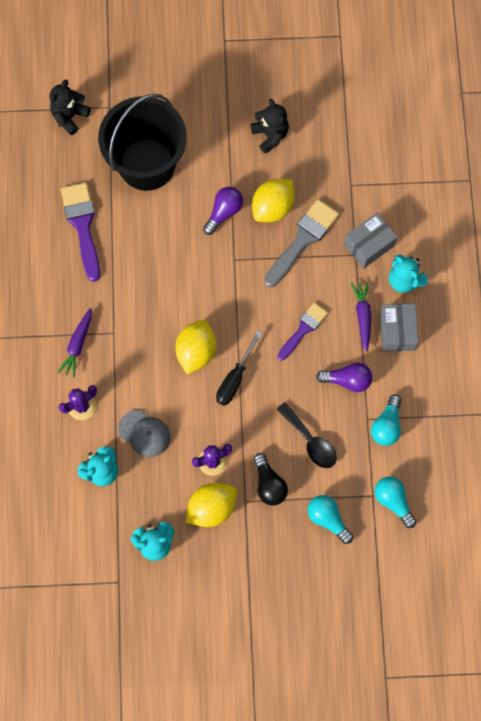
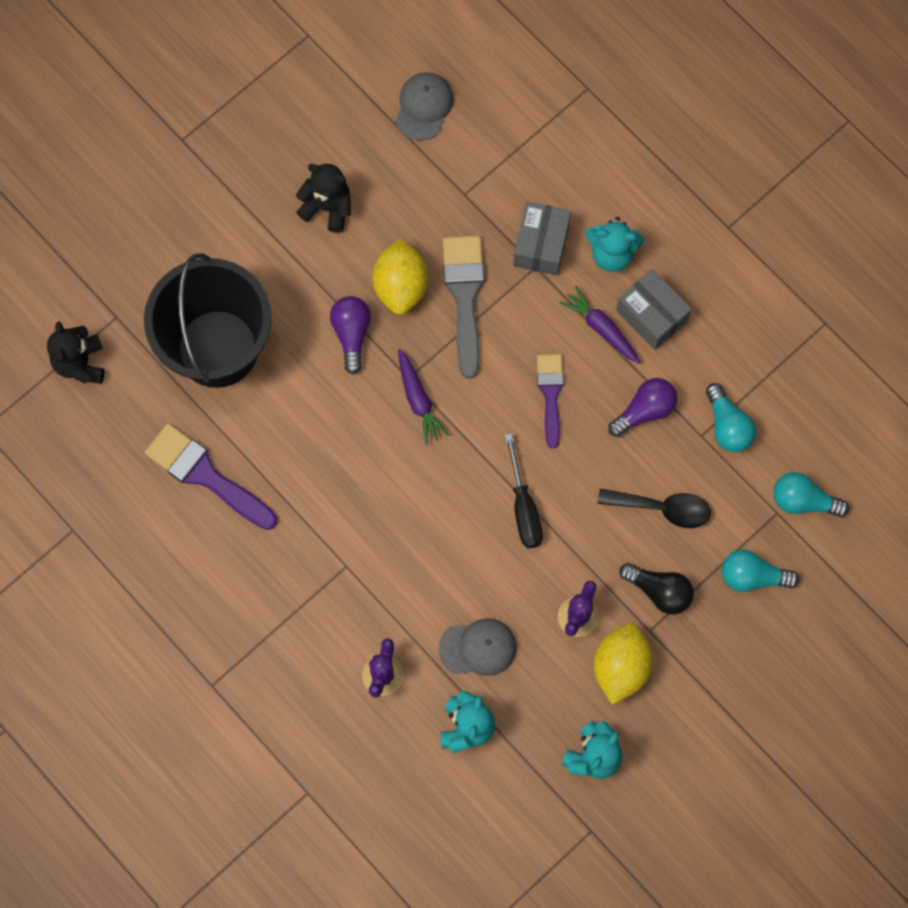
camera: 40 degrees left, 0 degrees up
purple carrot [58,308,92,378] -> purple carrot moved to [398,349,449,445]
yellow lemon [175,320,216,374] -> none
none -> grey cap [395,72,454,141]

